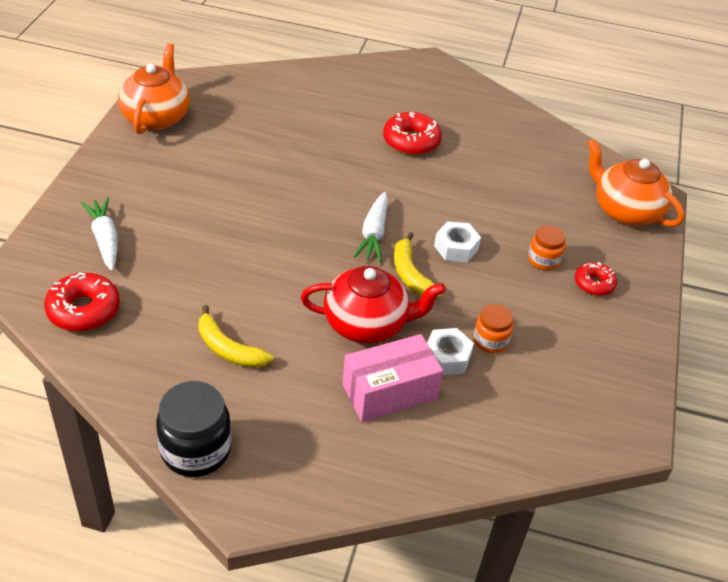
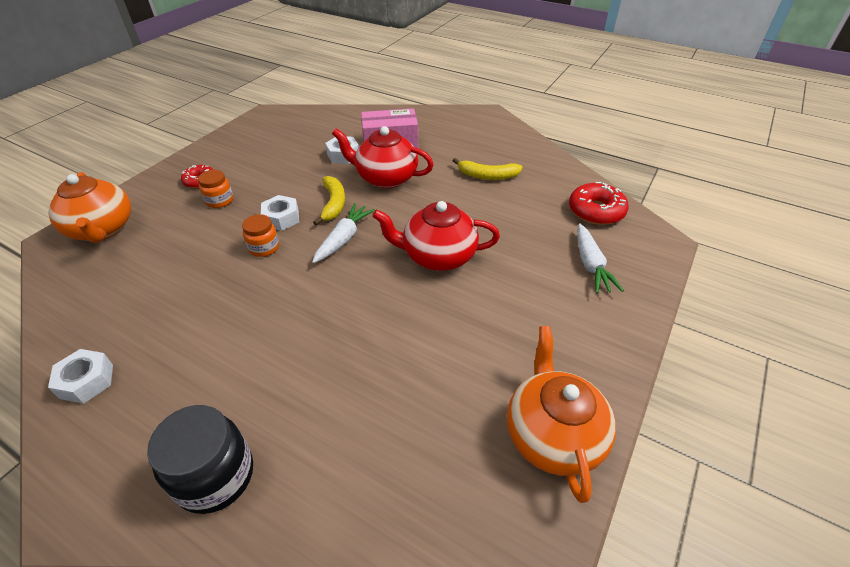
camera: 160 degrees left, 0 degrees up
orange teapot [118,43,190,134] -> orange teapot turned 150 degrees clockwise [507,326,616,503]
black jar [156,381,232,477] -> black jar moved to [147,405,253,514]
yellow banana [199,305,273,368] -> yellow banana turned 135 degrees clockwise [452,158,523,180]
red donut [383,112,442,155] -> none
orange jar [473,304,513,353] -> orange jar moved to [242,214,279,257]
none -> white nut [48,349,113,404]
none -> red teapot [372,201,500,271]

